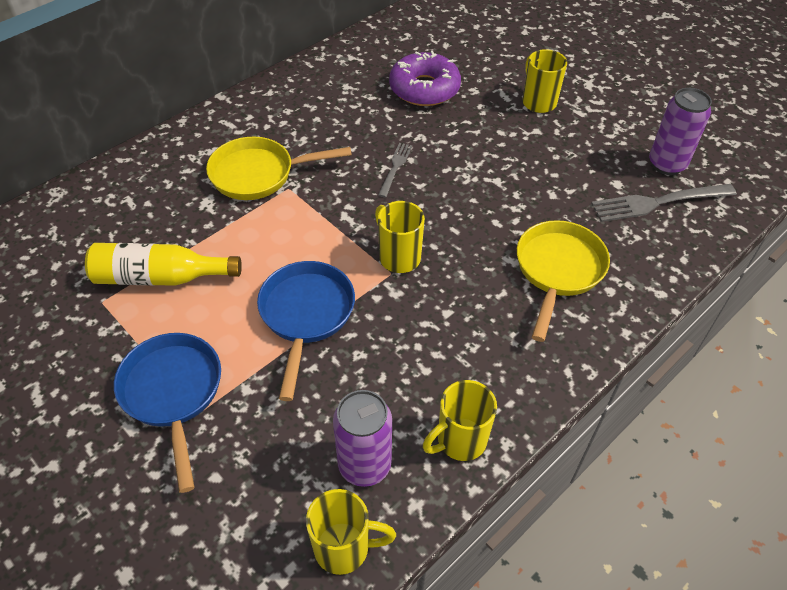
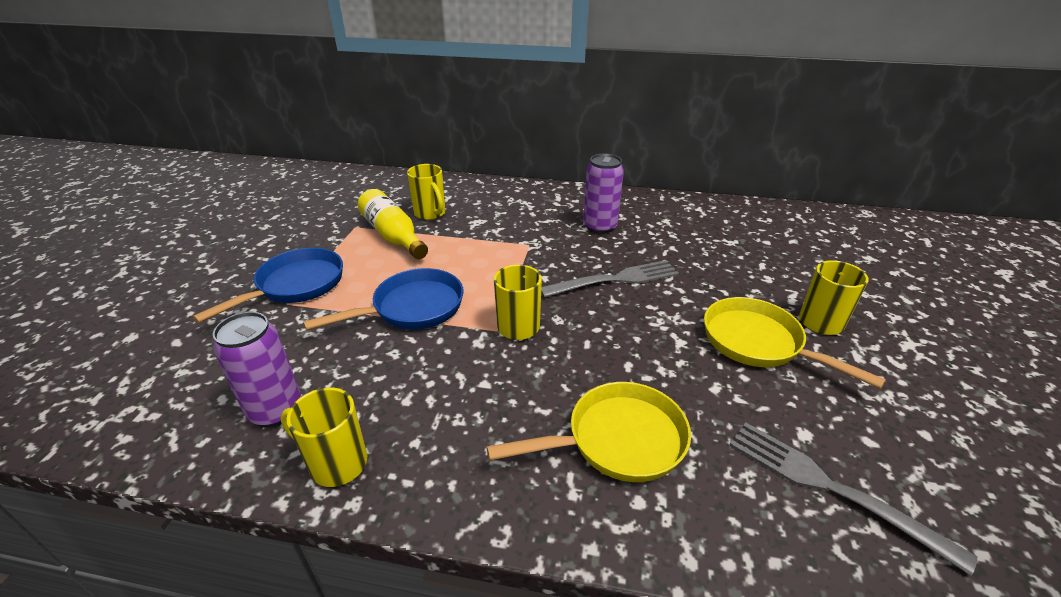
camera: 55 degrees right, 15 degrees down
yellow pan [206,137,352,200] -> yellow pan moved to [704,297,886,389]
yellow mug [306,489,396,575] -> yellow mug moved to [407,164,446,220]
grey fork [378,143,412,198] -> grey fork [541,260,679,298], size x1.78
purple donut [389,51,461,106] -> none
purple can [649,88,712,175] -> purple can moved to [583,154,624,234]

